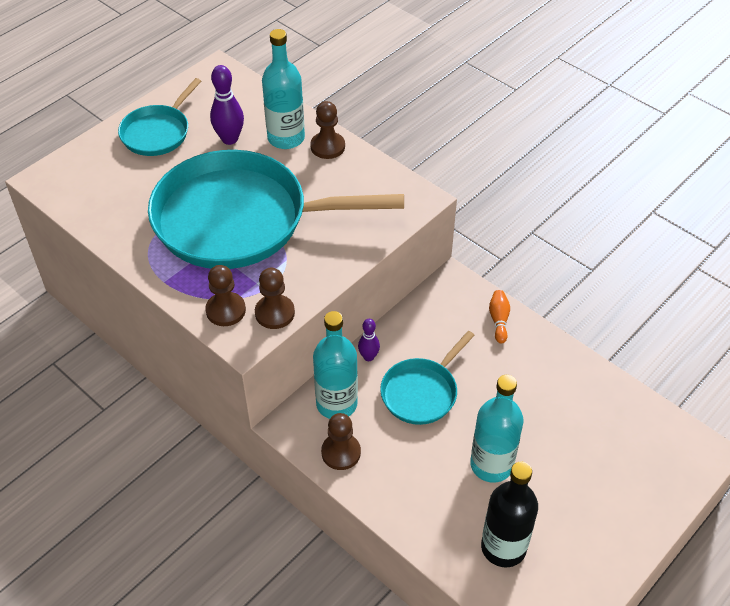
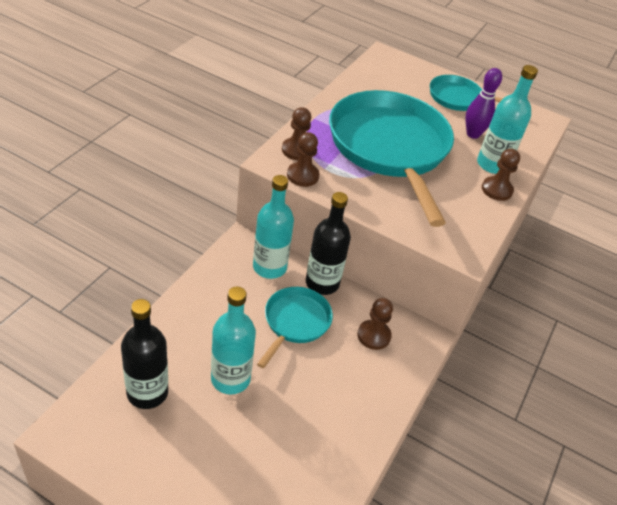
camera: 70 degrees right, 5 degrees down
brown pawn [321,413,361,470] -> brown pawn moved to [358,298,393,350]
purple bowling pin [358,319,380,361] -> black bottle [306,192,351,295]
turquoise pan [380,331,475,425] -> turquoise pan turned 90 degrees clockwise [257,287,333,368]
orange bowling pin [489,290,510,343] -> none

